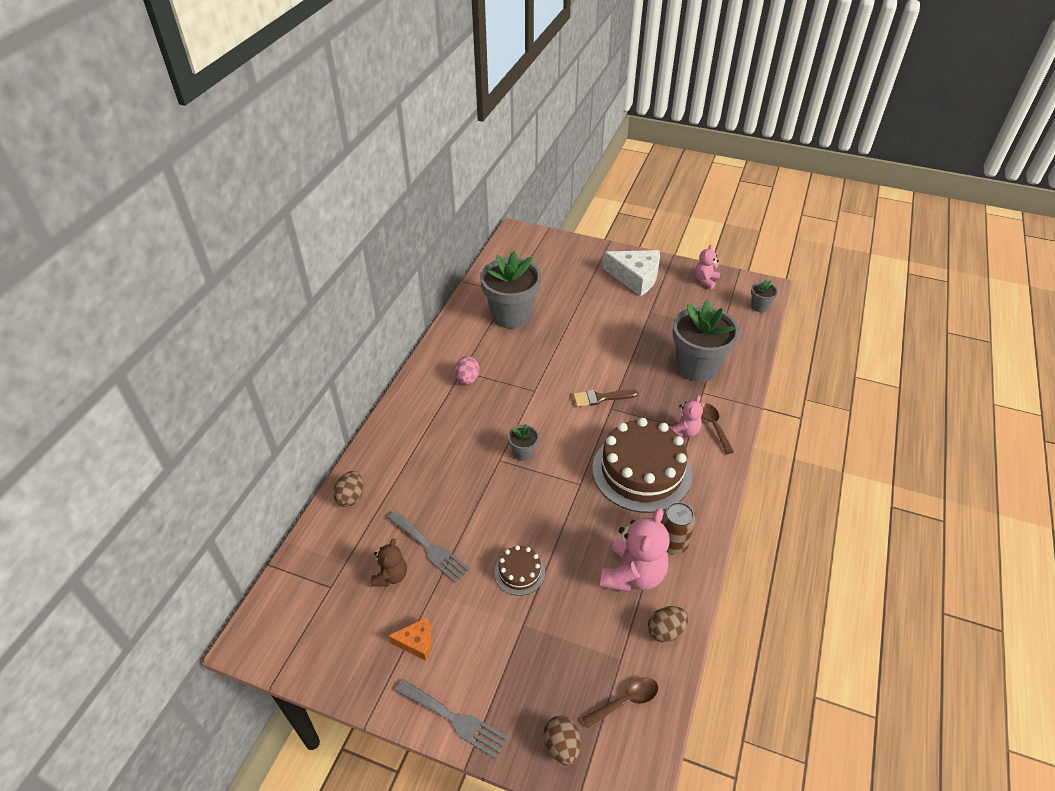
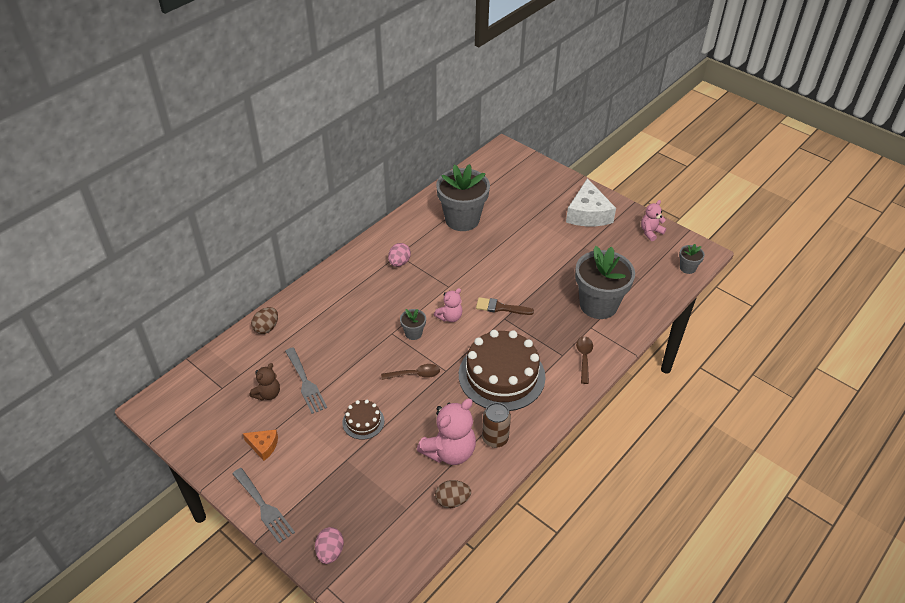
camera: 20 degrees right, 0 degrees up
brown egg [544,716,581,765] -> pink egg [315,527,344,564]
brown spoon [582,677,658,728] -> brown spoon moved to [381,364,440,380]
white cheese [603,250,660,296] -> white cheese turned 45 degrees clockwise [566,178,616,226]
pink teddy bear [669,396,703,438] -> pink teddy bear moved to [434,288,463,322]

